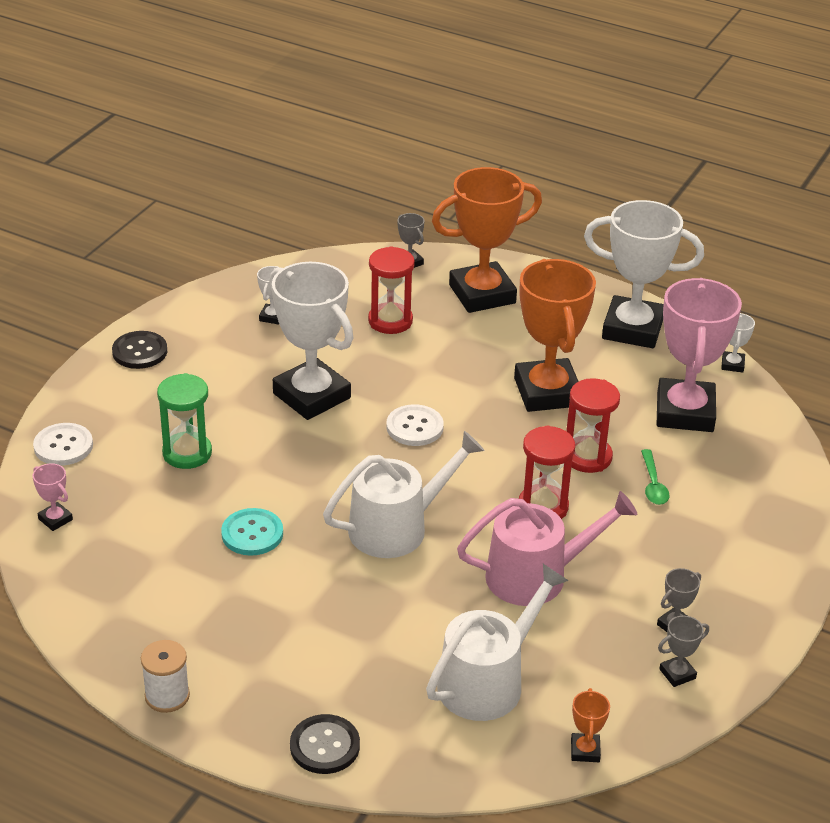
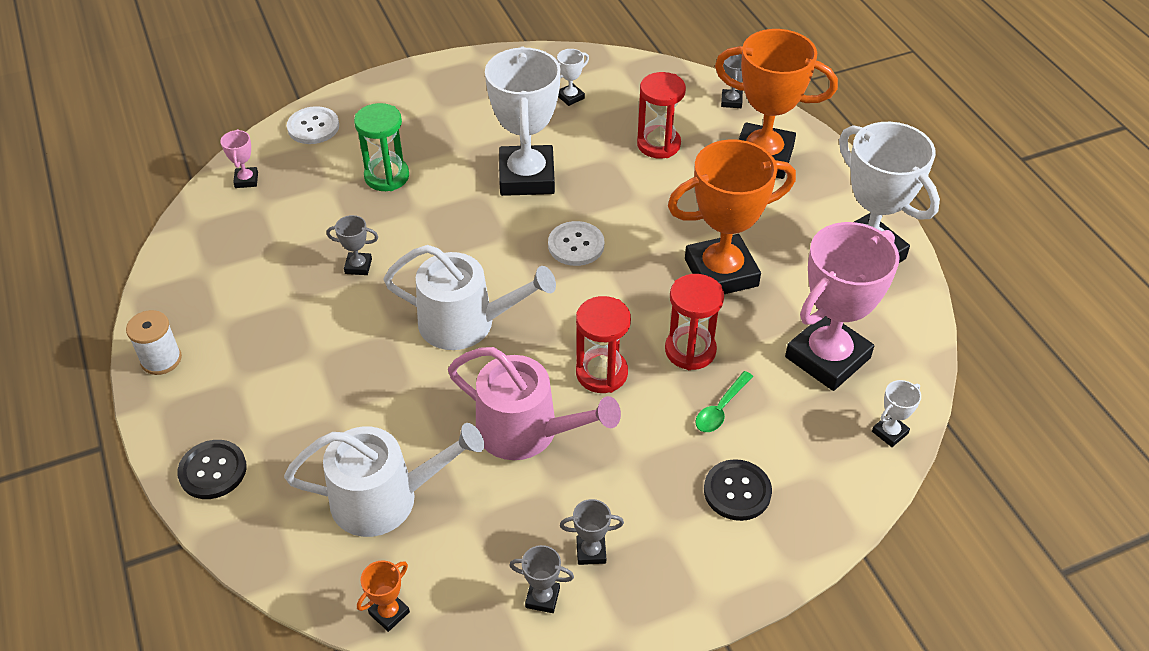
camera: 40 degrees right, 10 degrees up
black button [112,331,167,369] -> black button moved to [704,459,772,521]
turquoise button [221,508,283,556] -> grey trophy [326,215,378,275]
orange trophy [514,259,596,412] -> orange trophy turned 45 degrees clockwise [668,139,796,294]
white trophy [721,313,755,373] -> white trophy moved to [872,380,921,447]

